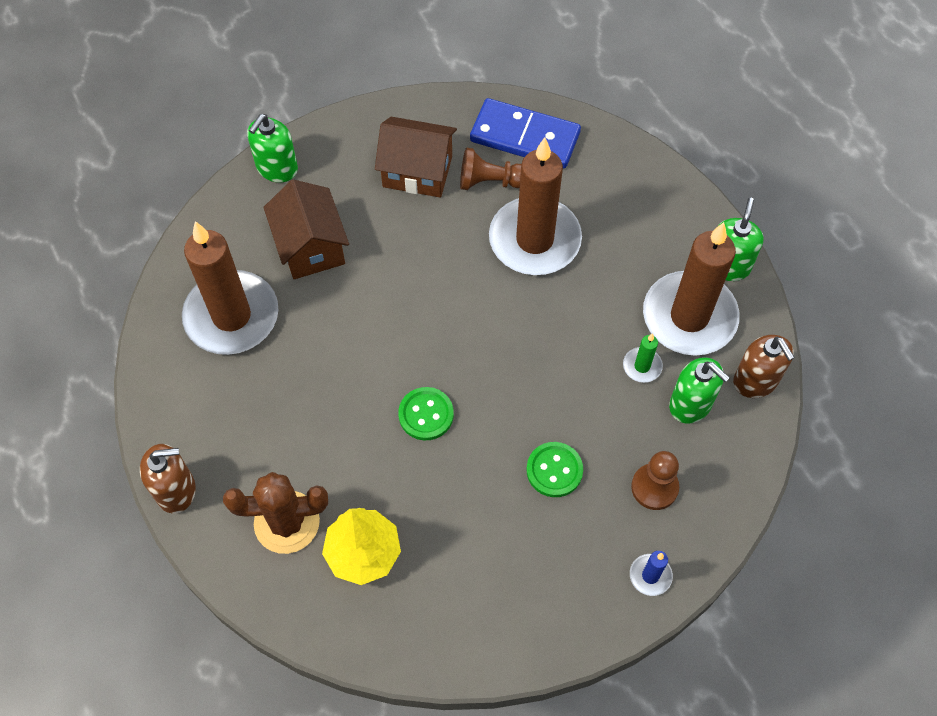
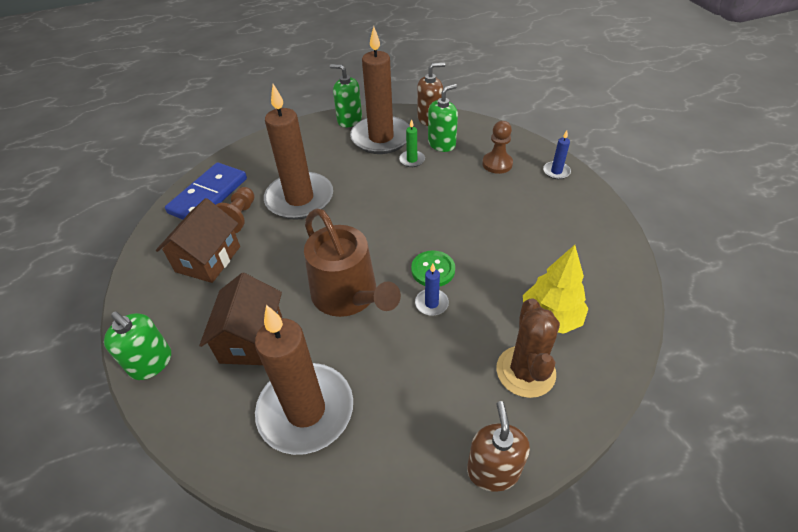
camera: 80 degrees left, 15 degrees down
brown house [263,180,349,279] -> brown house turned 75 degrees counterclockwise [199,273,282,365]
green button [526,442,583,497] -> none
none -> brown watering can [304,208,401,317]
none -> blue candle [415,264,449,316]

